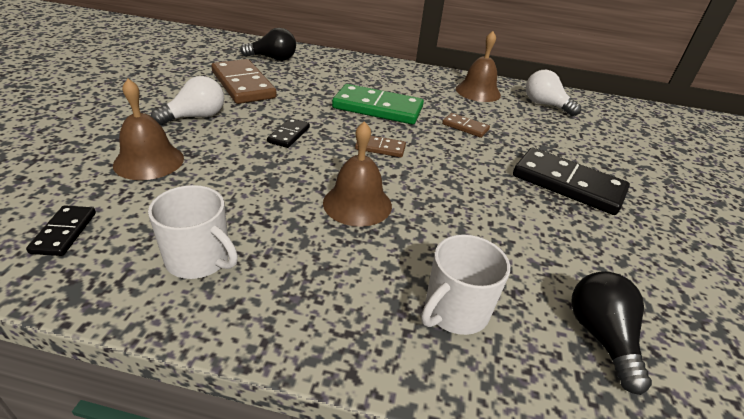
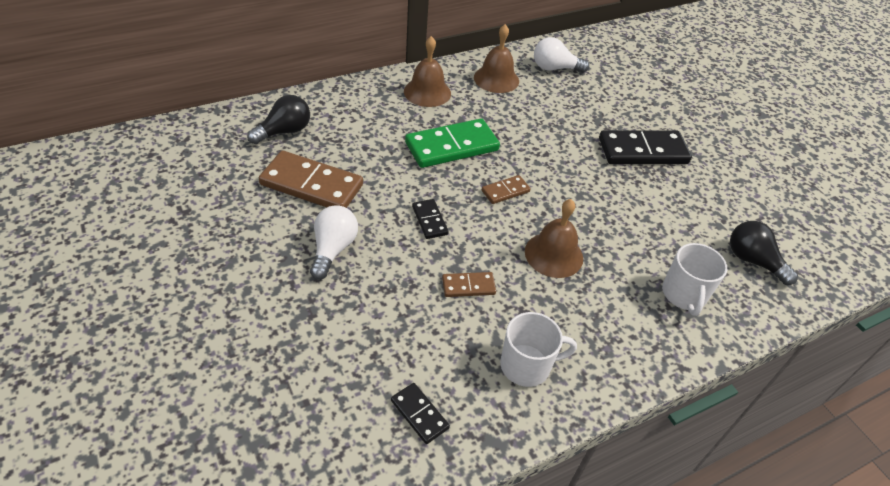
camera: 40 degrees left, 10 degrees up
brown bell [113,79,184,180] -> brown bell moved to [404,36,451,107]
brown domino [442,113,490,138] -> brown domino moved to [442,272,496,297]

